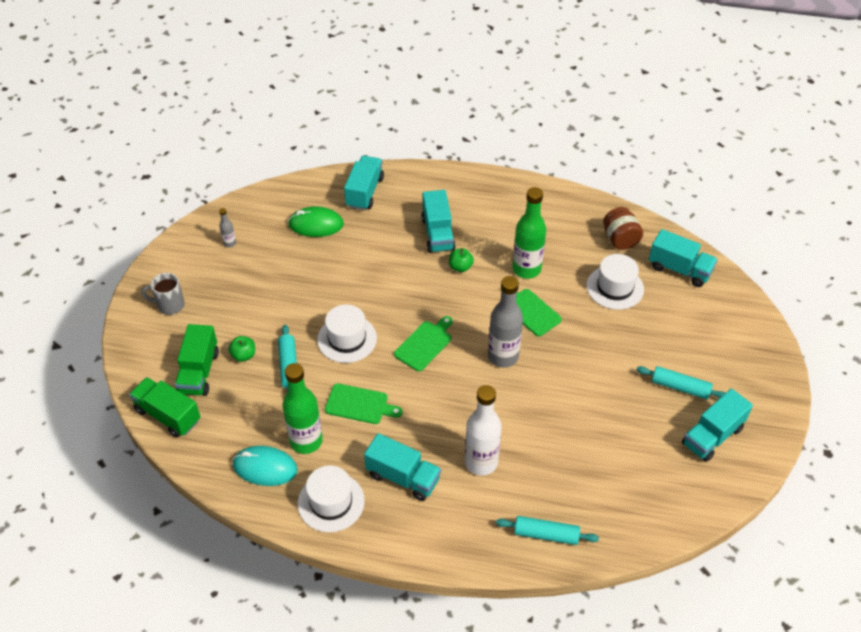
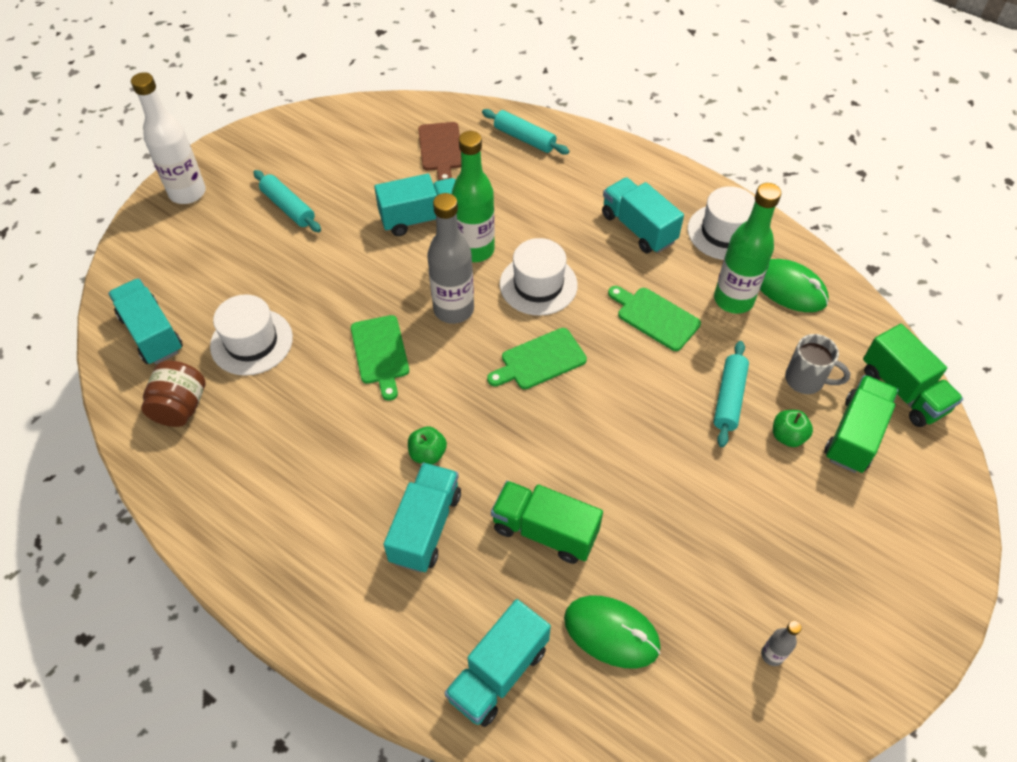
camera: 155 degrees left, 5 degrees up
grey mug [141,273,185,315] -> grey mug moved to [785,334,850,394]
turquoise mouse [233,446,298,486] -> green mouse [760,259,829,312]
white hat [317,305,377,363] -> white hat moved to [500,238,578,315]
white bottle [465,385,502,476] -> white bottle moved to [131,72,206,204]
green bottle [512,187,546,279] -> green bottle moved to [452,131,495,262]
turquoise truck [682,389,753,462] -> turquoise truck moved to [374,174,456,236]
none -> brown cutting board [418,122,461,181]
none -> green truck [491,481,603,564]

